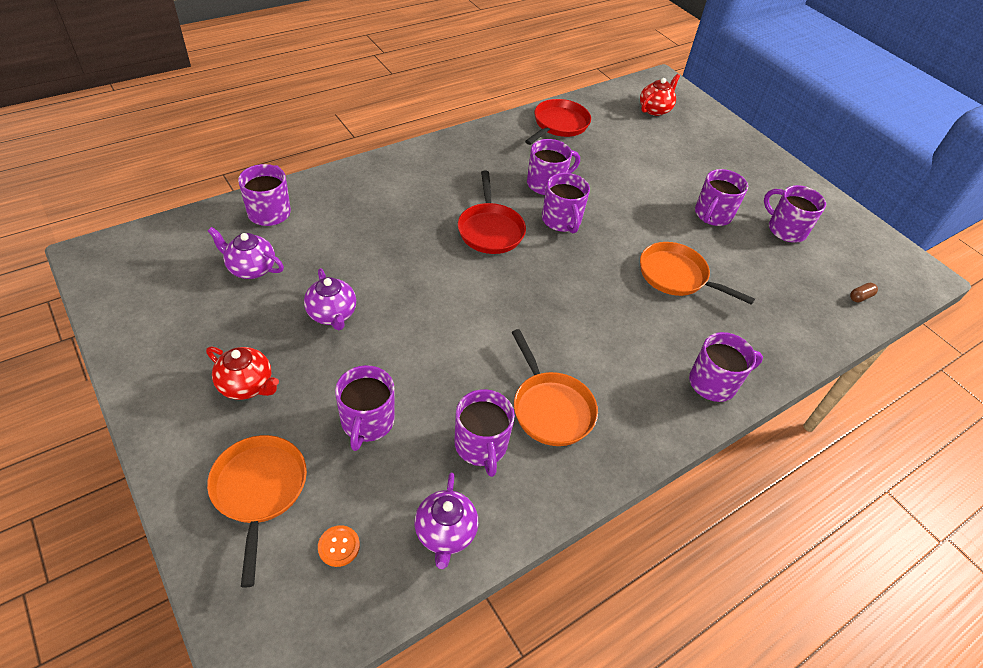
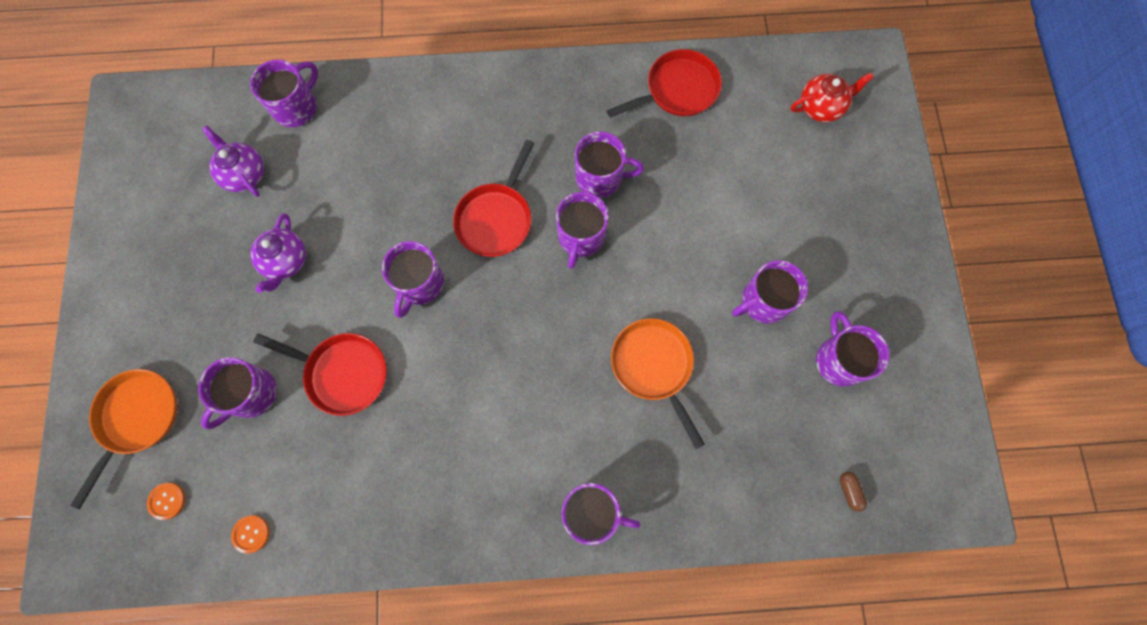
camera: 35 degrees right, 25 degrees up
red teapot [206,347,279,400] -> none
purple teapot [414,473,478,569] -> orange button [231,515,269,554]
purple mug [454,389,515,477] -> purple mug moved to [382,241,444,318]
orange pan [511,329,598,446] -> none
brown capsule [850,283,878,302] -> brown capsule turned 75 degrees clockwise [840,472,867,512]
none -> red pan [253,333,387,416]

